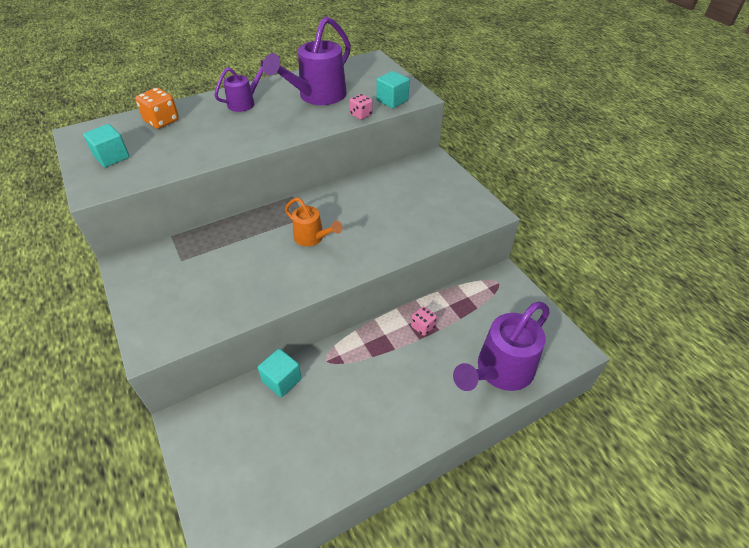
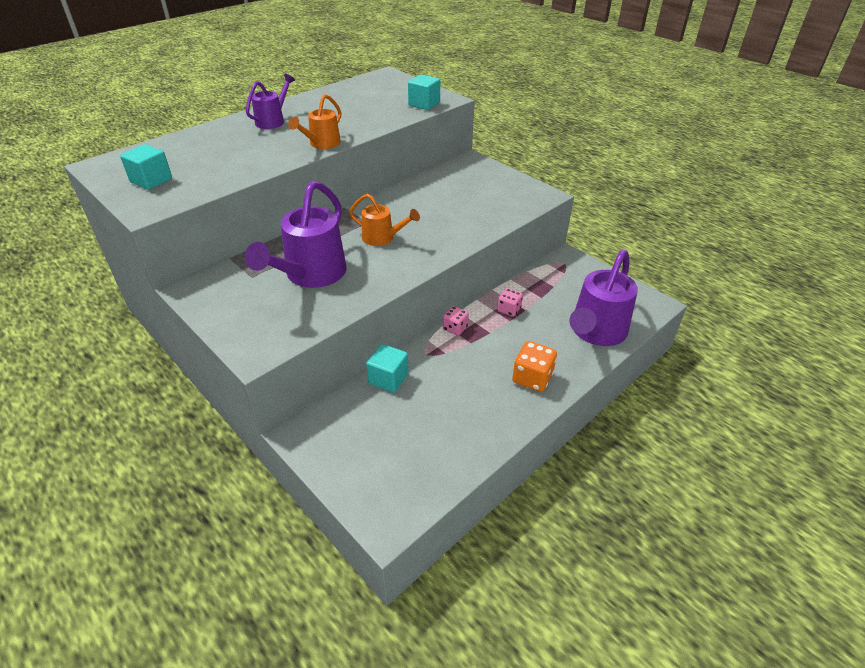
camera: 15 degrees left, 5 degrees down
orange dice [135,88,179,129] -> orange dice moved to [512,341,557,392]
purple watering can [263,16,351,105] -> purple watering can moved to [245,181,347,288]
pink dice [349,94,373,120] -> pink dice moved to [443,306,469,336]
none -> orange watering can [288,94,341,149]

